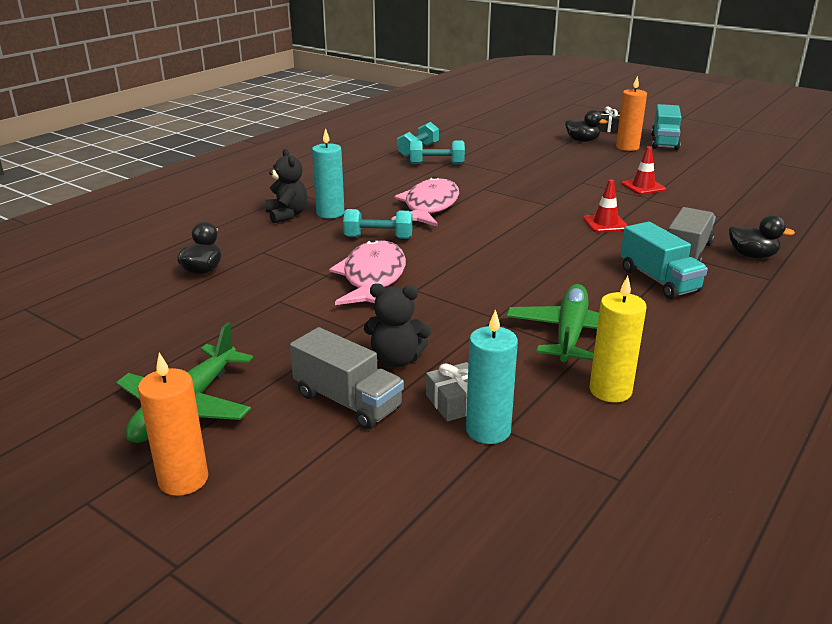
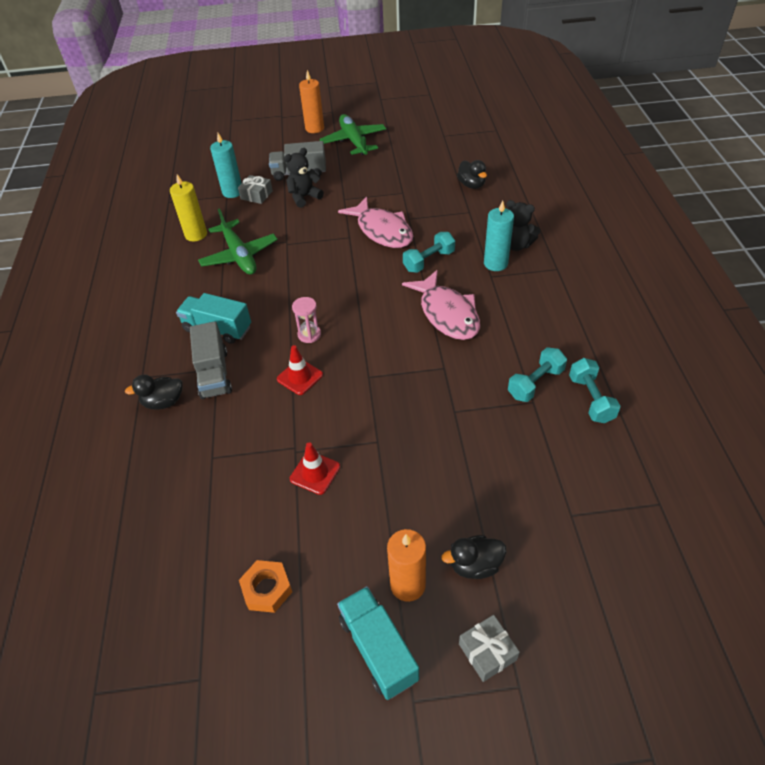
camera: 140 degrees right, 20 degrees up
black gift [597,107,620,133] -> grey gift [459,615,520,682]
none -> orange nut [239,560,292,613]
none -> pink hourglass [292,297,321,343]

